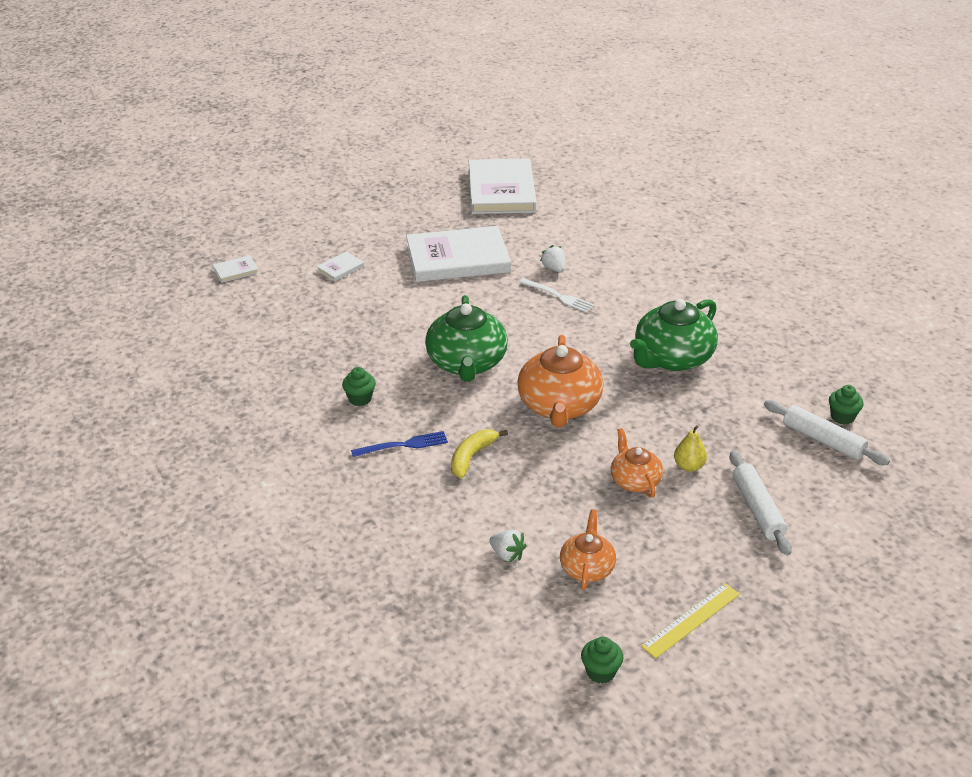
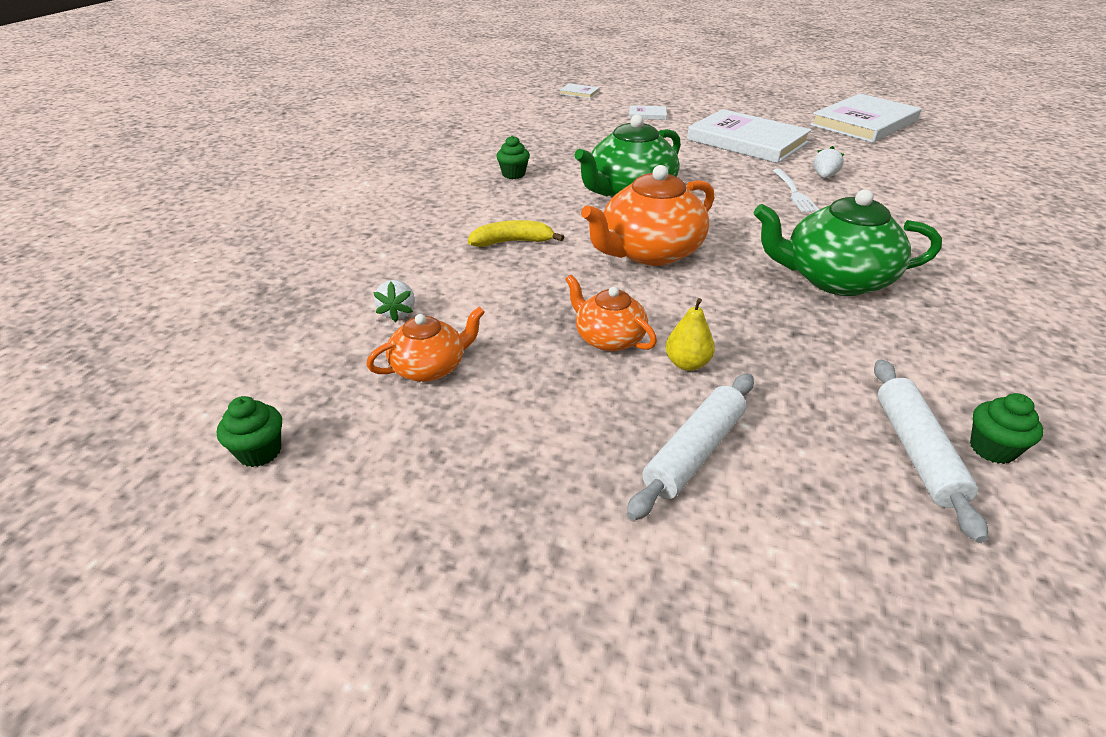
camera: 50 degrees right, 0 degrees up
blue fork [351,431,448,457] -> none
orange teapot [611,428,663,498] -> orange teapot turned 75 degrees counterclockwise [565,275,657,351]
yellow ruler [641,583,740,658] -> none

